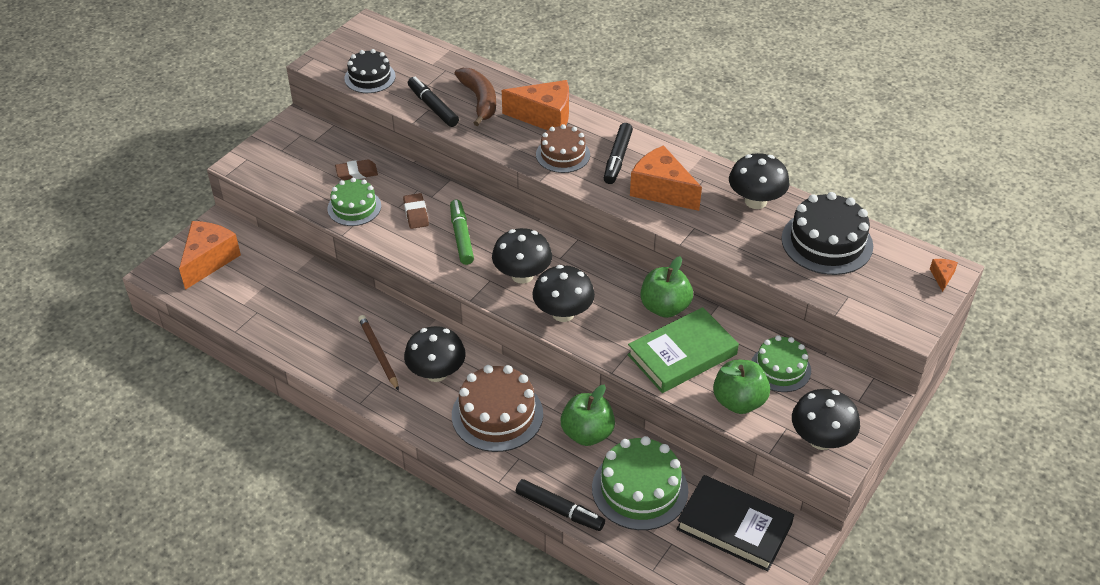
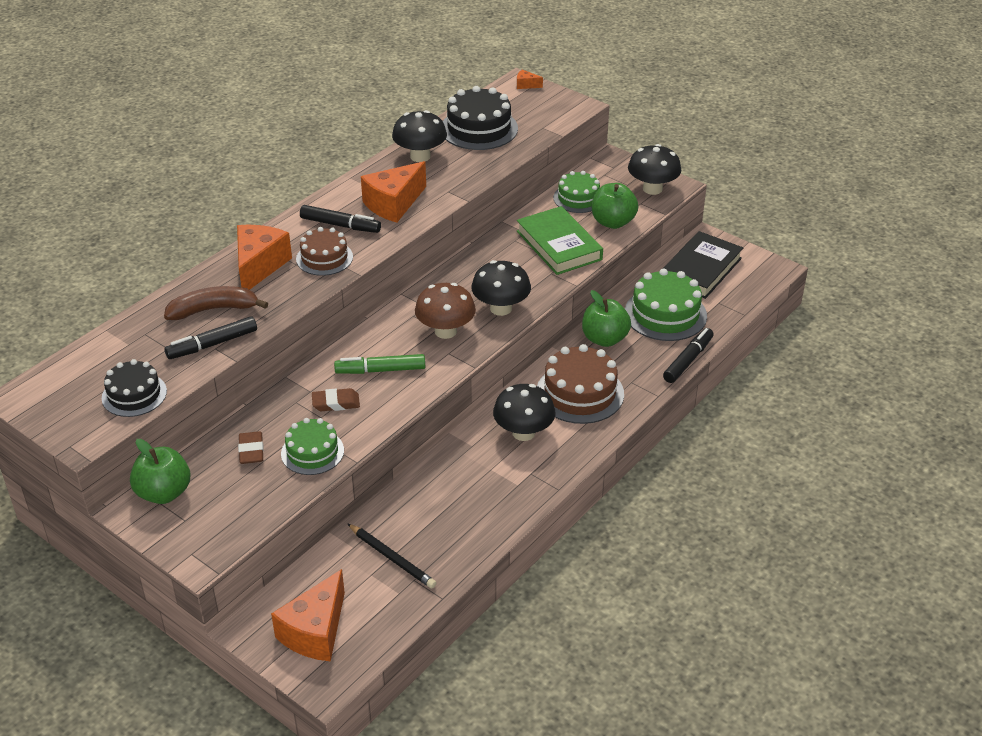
camera: 85 degrees left, 5 degrees down
orange cheese [179,221,241,290] -> orange cheese turned 90 degrees counterclockwise [271,569,345,661]
brown pencil [358,315,399,391] -> none
black mushroom [492,228,552,284] -> brown mushroom [415,283,476,339]
green apple [640,256,693,318] -> green apple moved to [130,439,190,504]
none -> black pencil [347,523,436,589]

